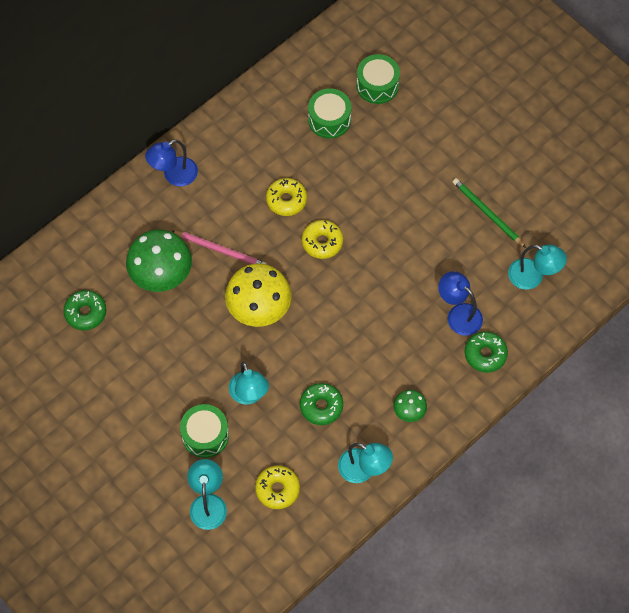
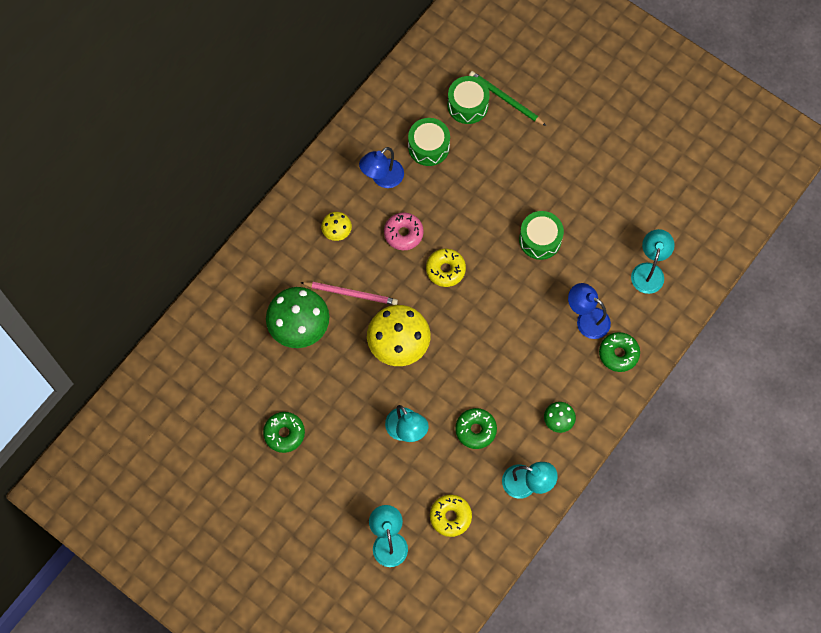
camera: 10 degrees left, 5 degrees up
green donut [63,290,106,330] -> green donut moved to [263,412,305,453]
blue lamp [145,139,198,186] -> blue lamp moved to [359,147,404,188]
green drum [180,404,229,458] -> green drum moved to [519,211,564,260]
yellow donut [266,178,307,216] -> pink donut [384,212,424,250]
green pencil [453,178,526,248] -> green pencil moved to [469,71,546,126]
turquoise lamp [508,244,567,290] -> turquoise lamp turned 90 degrees counterclockwise [631,229,675,294]
none -> yellow mushroom [321,212,352,241]

